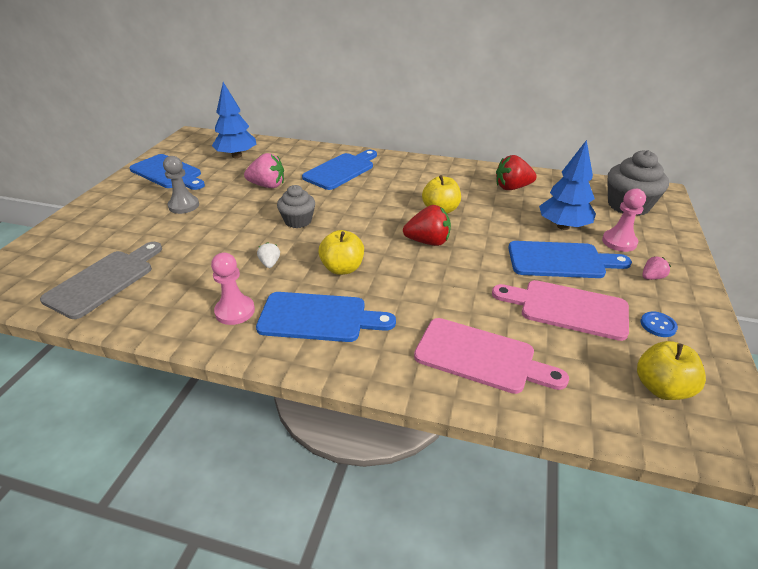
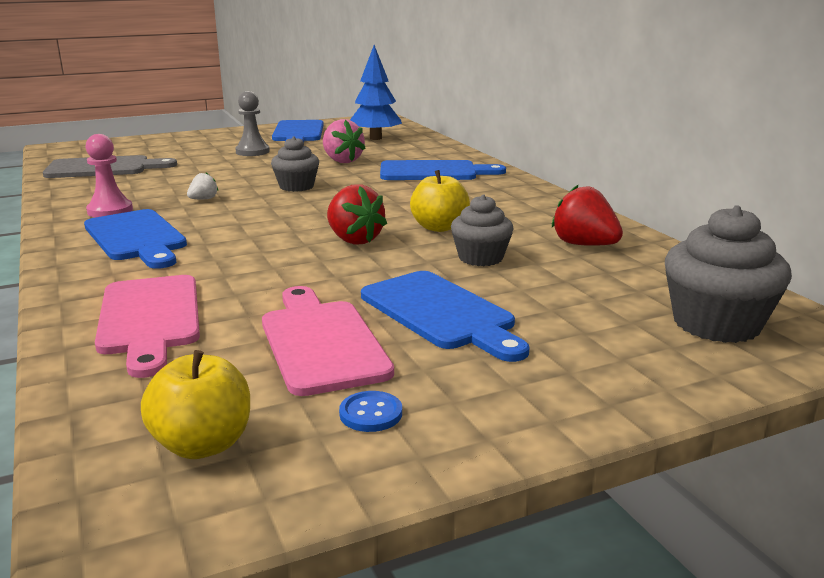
camera: 50 degrees right, 15 degrees down
yellow apple [318,230,364,275] -> none
blue tree [539,140,596,230] -> none
pink pawn [602,189,646,252] -> none
pink strawberry [642,256,671,280] -> none
none -> grey cupcake [451,194,514,266]

